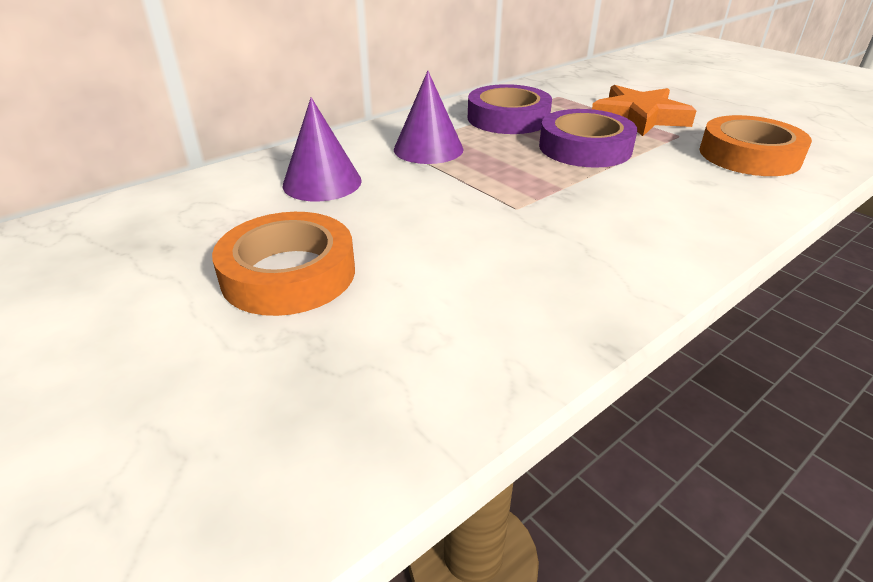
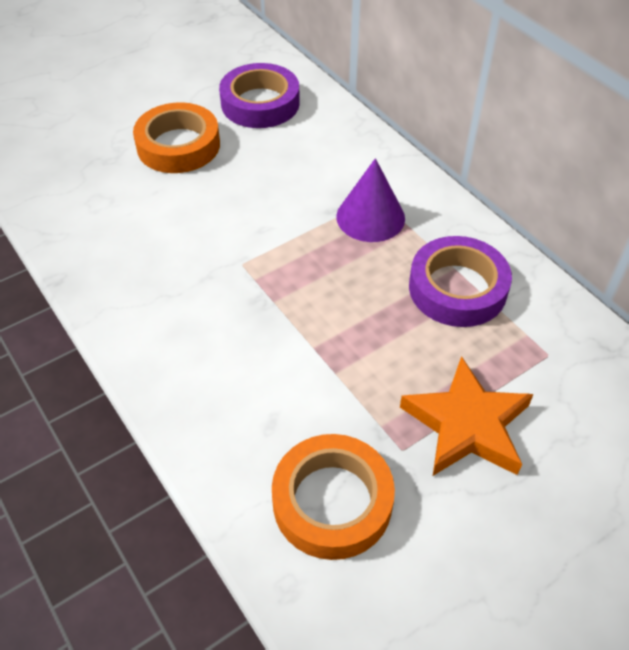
camera: 95 degrees right, 15 degrees up
purple cone [283,97,362,202] -> none
purple tape [539,109,637,168] -> purple tape moved to [219,63,300,128]

